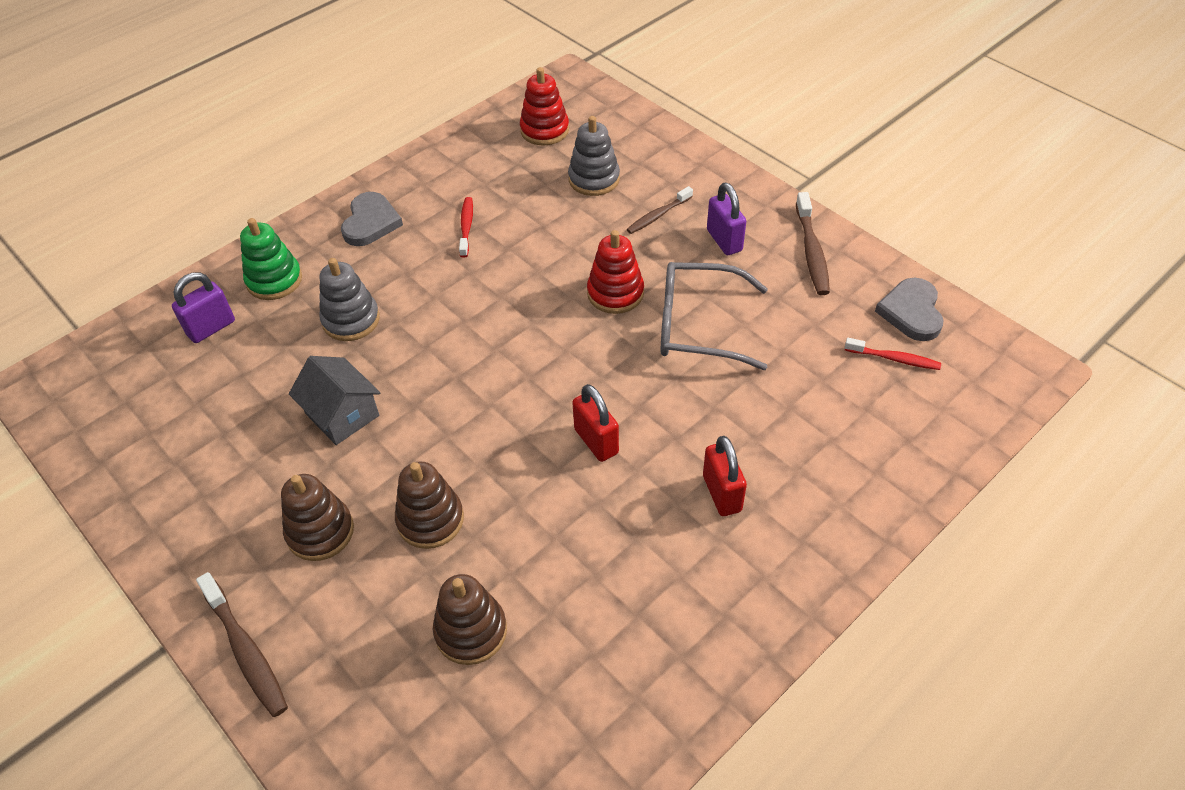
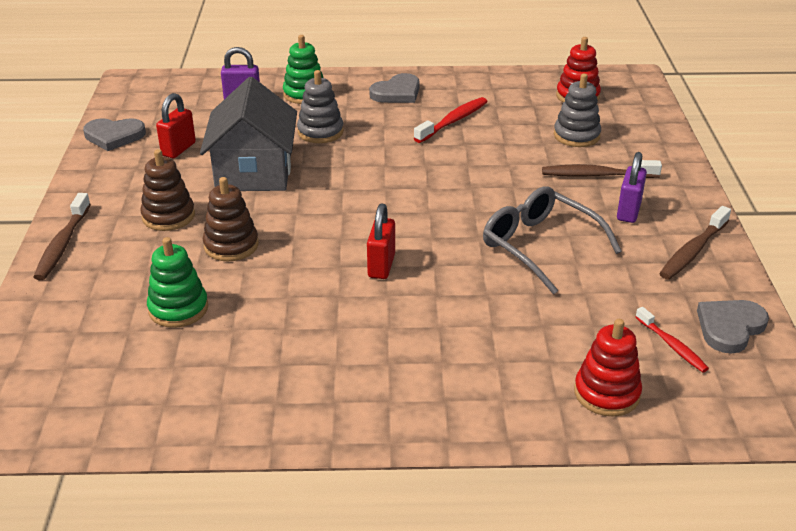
camera: 40 degrees right, 15 degrees down
grey house [289,356,380,445] -> grey house [200,77,297,191], size x1.66
brown stacking toy [433,574,507,665] -> green stacking toy [147,237,208,328]
red toothbrush [459,197,473,258] -> red toothbrush [414,97,488,143], size x1.51
red stacking toy [587,230,644,314] -> red stacking toy moved to [574,319,642,417]
brown toothbrush [627,186,693,234] -> brown toothbrush [542,160,662,178], size x1.51
red padlock [703,436,747,516] -> red padlock moved to [156,93,196,158]
none -> grey heart [83,118,146,151]

